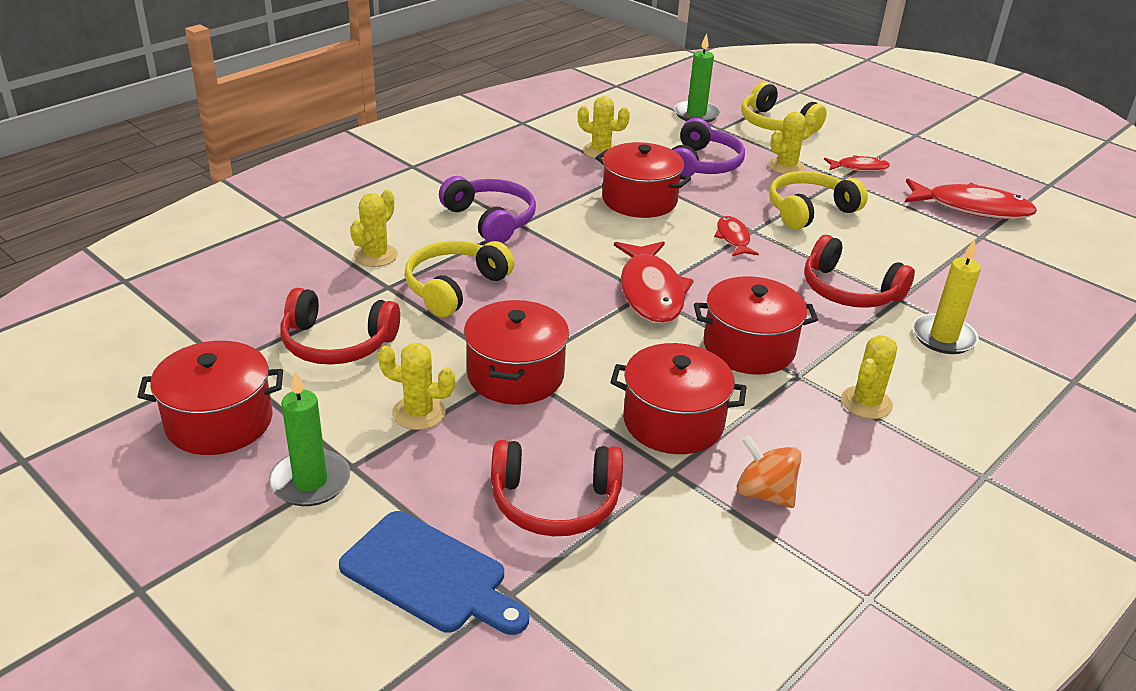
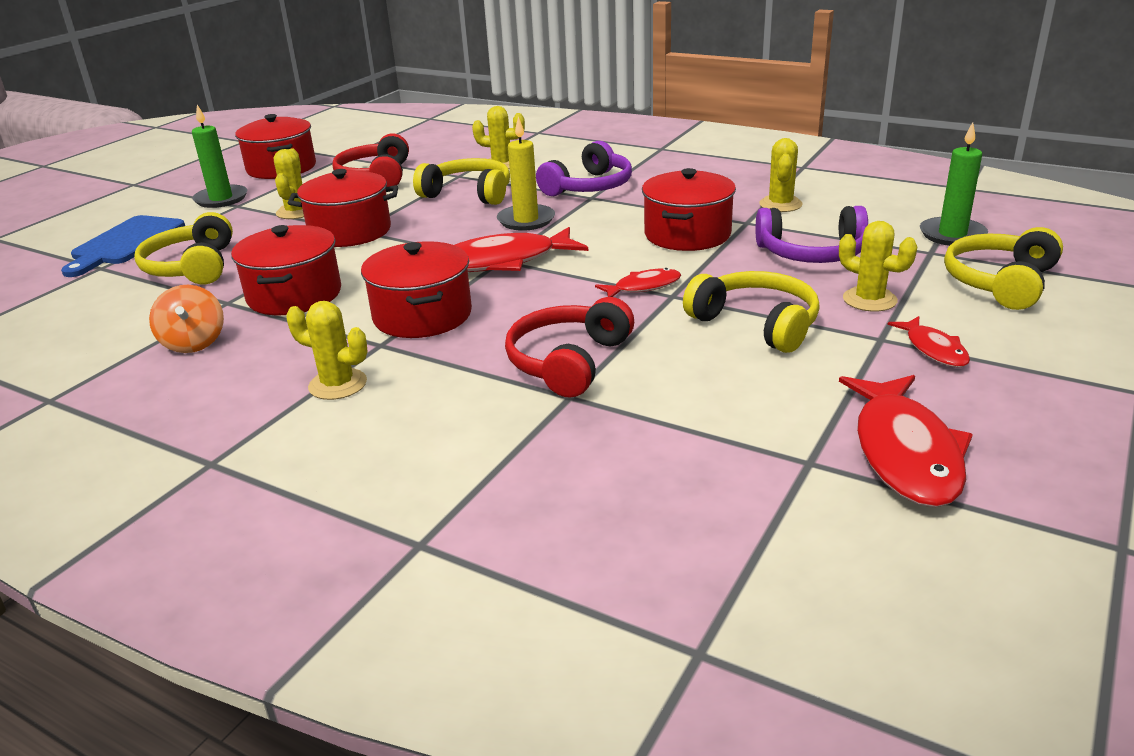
camera: 80 degrees right, 5 degrees down
red headphones [491,440,623,536] -> yellow headphones [134,212,233,284]
orange spinning top [737,435,802,508] -> orange spinning top turned 135 degrees clockwise [149,285,224,353]
yellow candle [912,239,981,354] -> yellow candle moved to [497,117,555,231]

